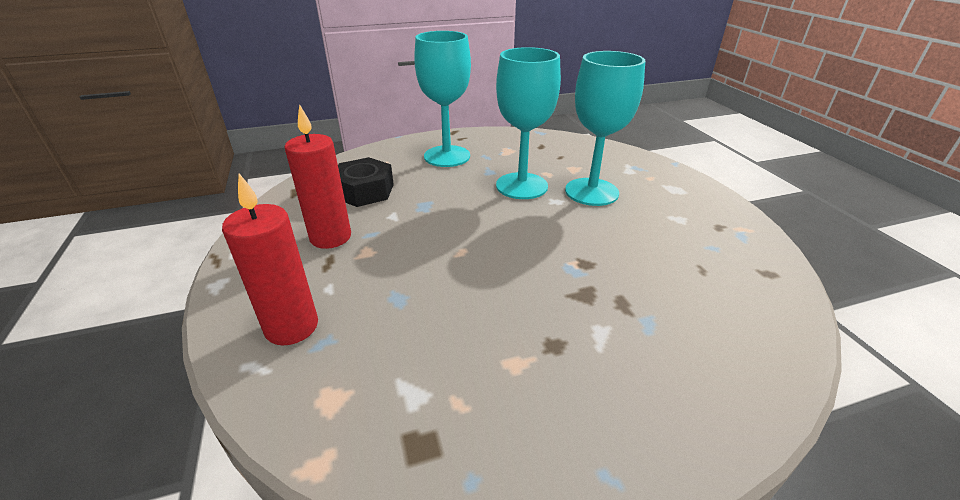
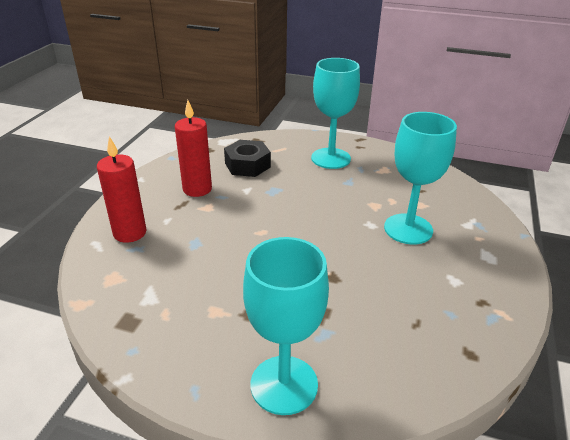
camera: 35 degrees right, 0 degrees up
turquoise goblet [496,47,561,199] -> turquoise goblet moved to [243,237,329,415]

